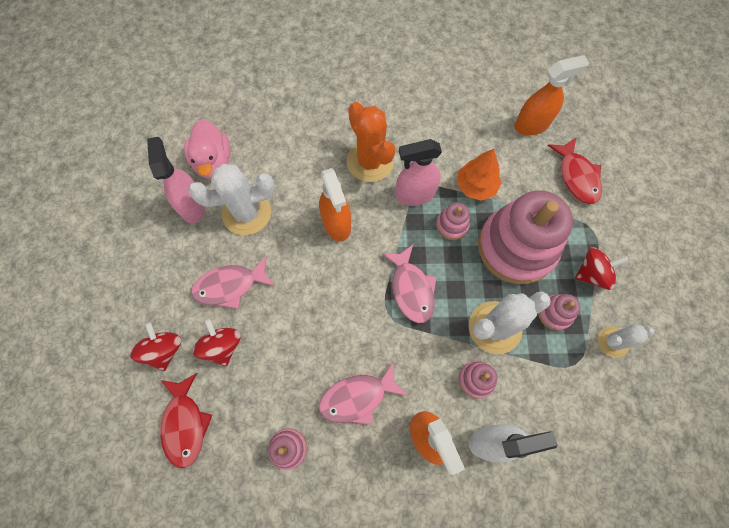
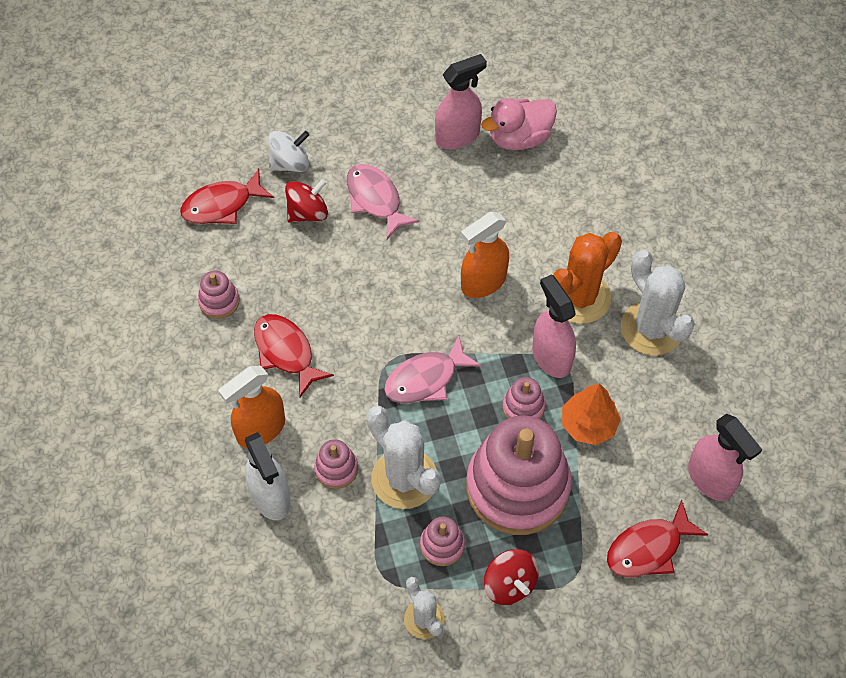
camera: 75 degrees right, 10 degrees down
red spinning top [130,323,182,371] -> white spinning top [268,131,309,172]
white cactus [188,164,275,236] -> white cactus moved to [621,250,695,356]
pink fish [319,362,408,424] -> red fish [254,314,334,397]
orange spray bottle [515,55,589,135] -> pink spray bottle [688,414,762,501]

